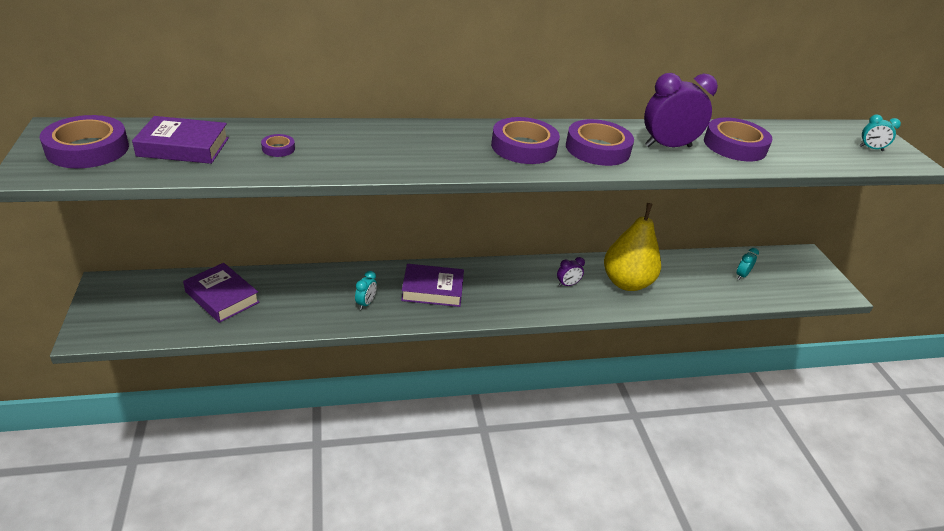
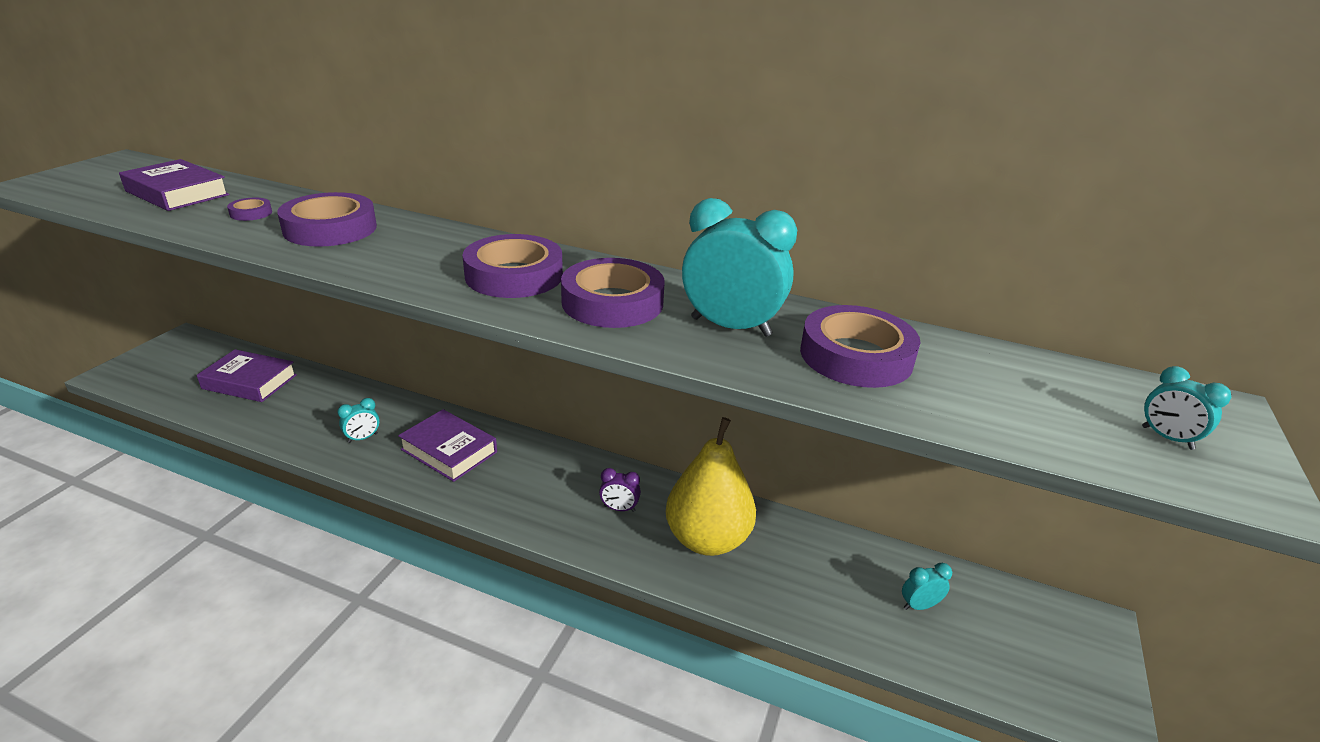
camera: 35 degrees right, 5 degrees down
purple tape [40,115,129,168] -> purple tape moved to [277,192,377,247]
purple book [183,263,259,323] -> purple book turned 60 degrees counterclockwise [197,349,297,402]
purple clock [644,73,718,147] -> turquoise clock [682,198,797,337]

